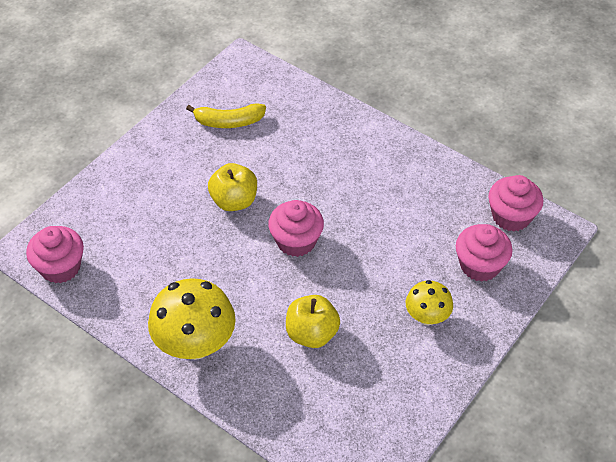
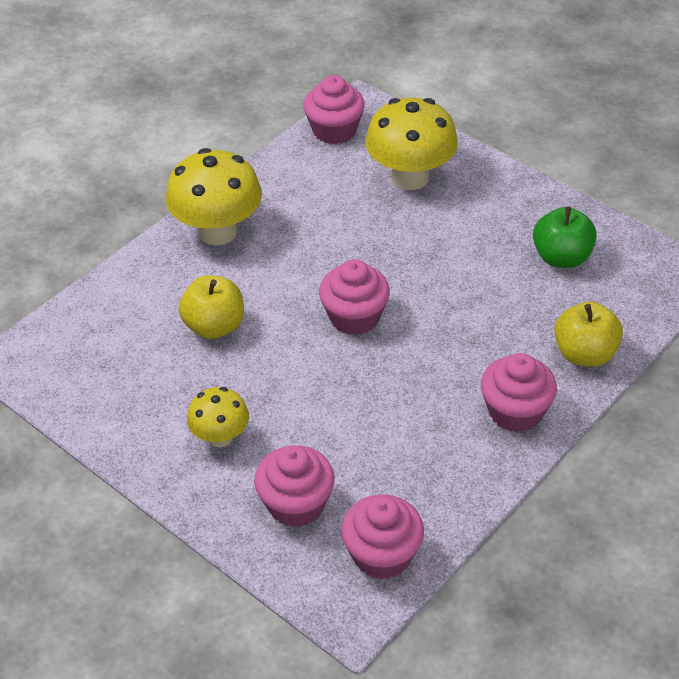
camera: 95 degrees right, 5 degrees down
yellow banana [186,103,266,128] -> green apple [533,206,597,268]
yellow apple [208,163,257,211] -> yellow apple moved to [554,301,623,367]
none -> yellow mushroom [365,98,458,190]
none -> pink cupcake [481,353,557,432]

